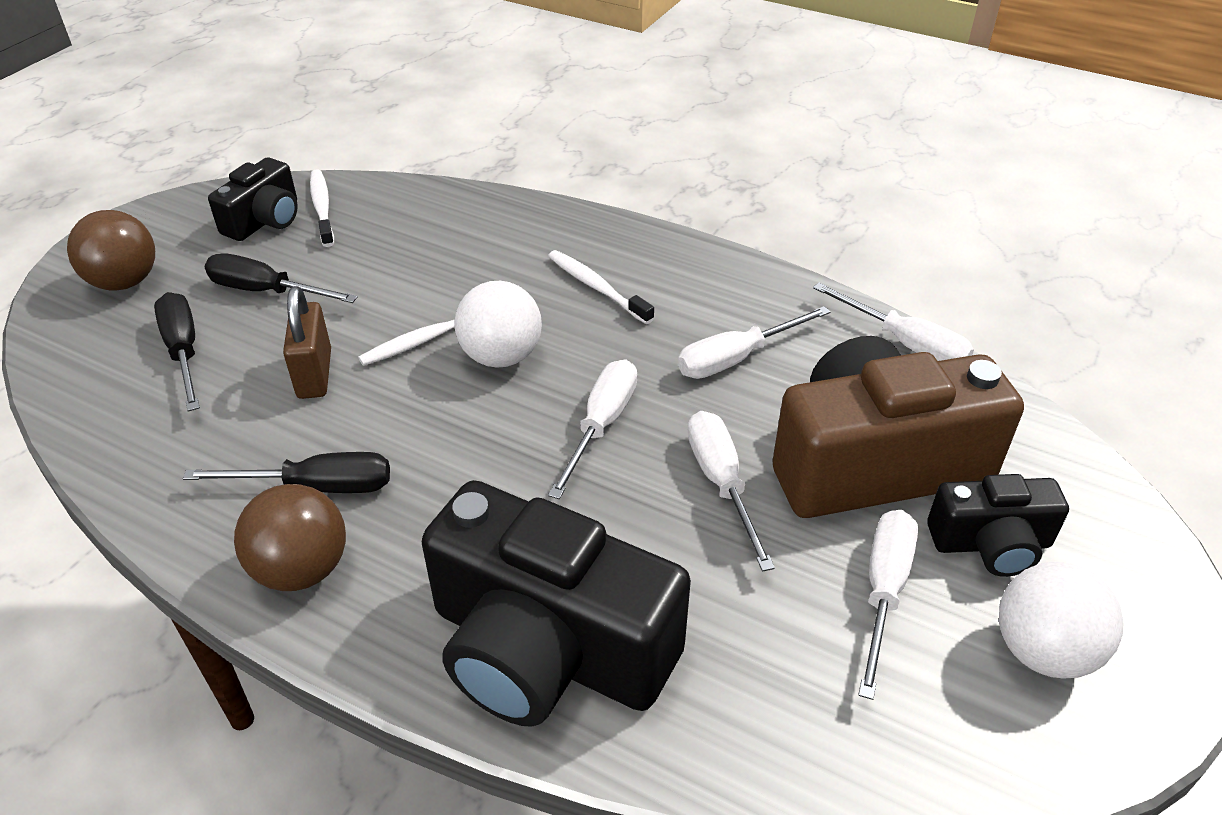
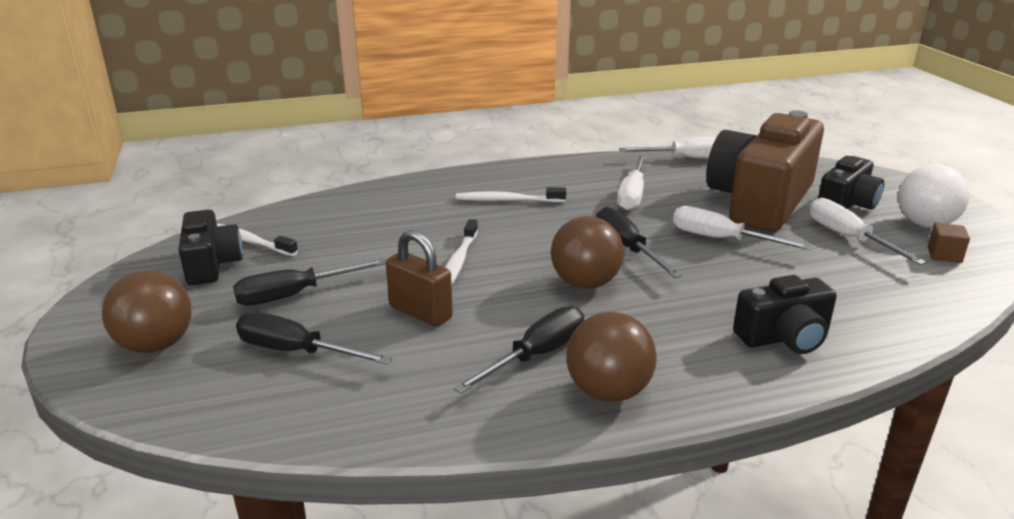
camera: 45 degrees left, 15 degrees down
black camera [422,480,691,727] -> black camera [733,275,837,354], size x0.52
white ball [454,281,542,368] -> none
white screwdriver [548,360,637,499] -> black screwdriver [596,207,682,278]
none -> brown ball [551,216,624,289]
none -> brown cube [927,223,970,263]

